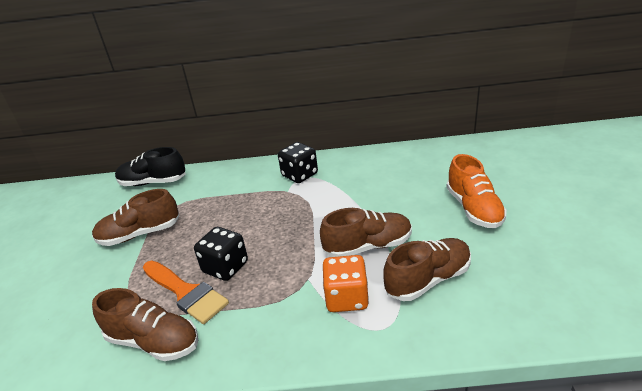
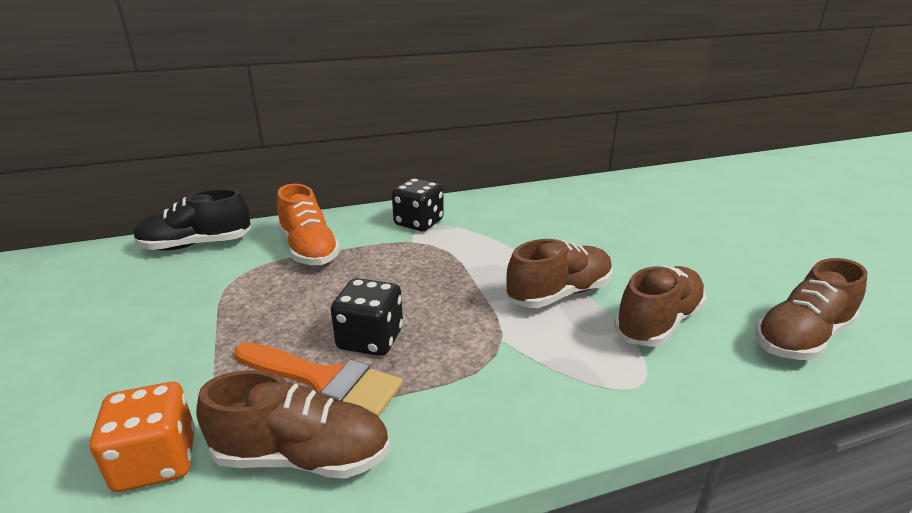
camera: 20 degrees left, 5 degrees down
brown shoe [92,189,179,246] -> brown shoe moved to [755,258,868,360]
orange dice [323,255,369,312] -> orange dice moved to [90,382,195,492]
orange shoe [446,154,507,228] -> orange shoe moved to [277,184,341,265]

